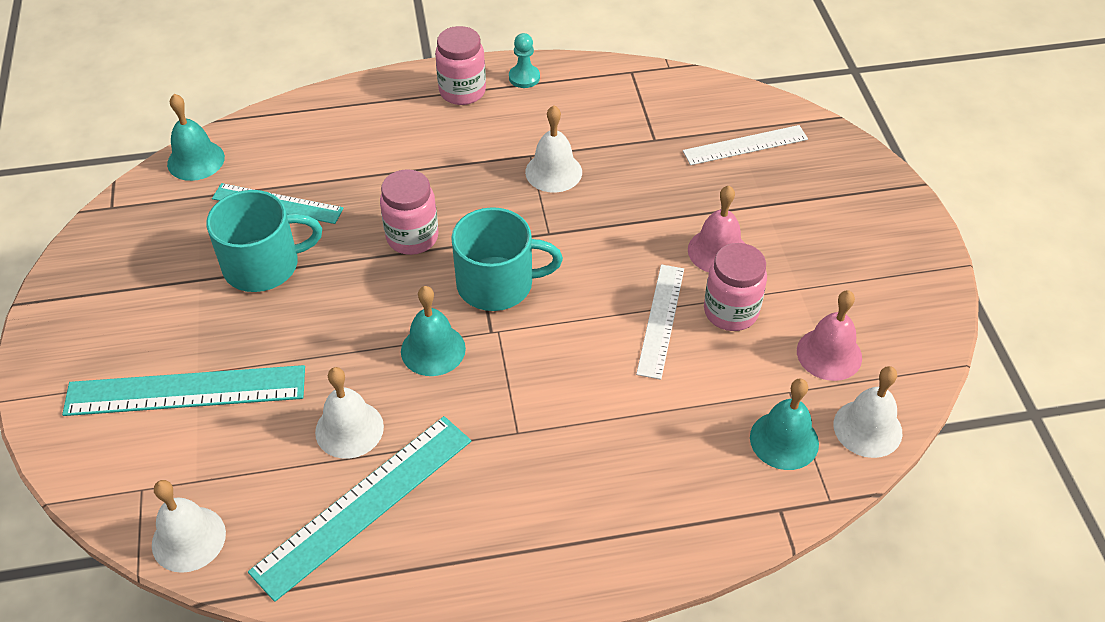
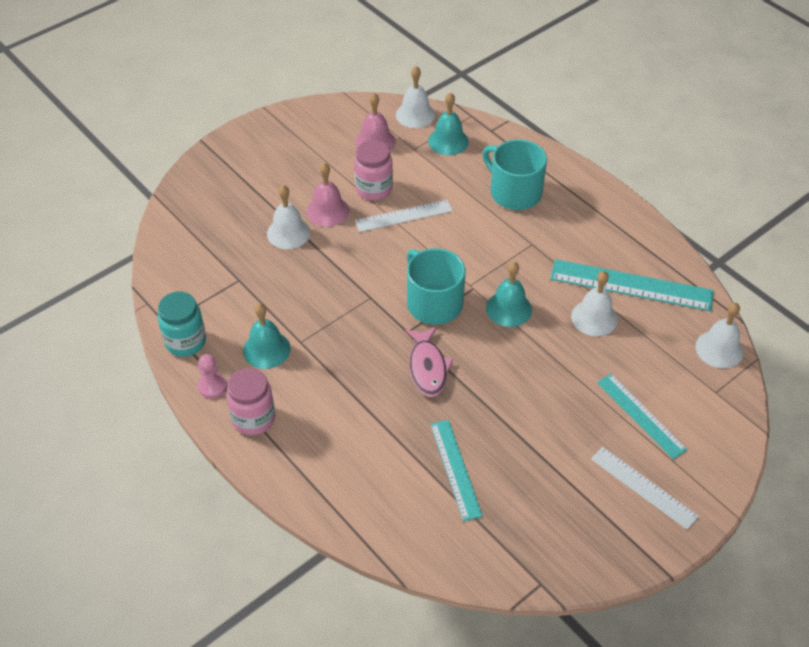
camera: 120 degrees left, 0 degrees up
turquoise ruler [62,365,305,416] -> turquoise ruler [597,374,688,459], size x0.64
turquoise bell [167,94,225,181] -> turquoise bell moved to [243,303,291,369]
turquoise mug [206,190,322,292] -> turquoise mug moved to [482,140,547,210]
pink jar [380,169,439,255] -> pink fish [405,327,453,397]
turquoise pawn [509,33,540,88] -> pink pawn [197,354,227,398]
white bell [525,105,582,193] -> white bell moved to [267,185,310,249]
white ruler [683,125,808,165] -> white ruler moved to [591,447,699,530]
none -> turquoise jar [158,292,206,357]

